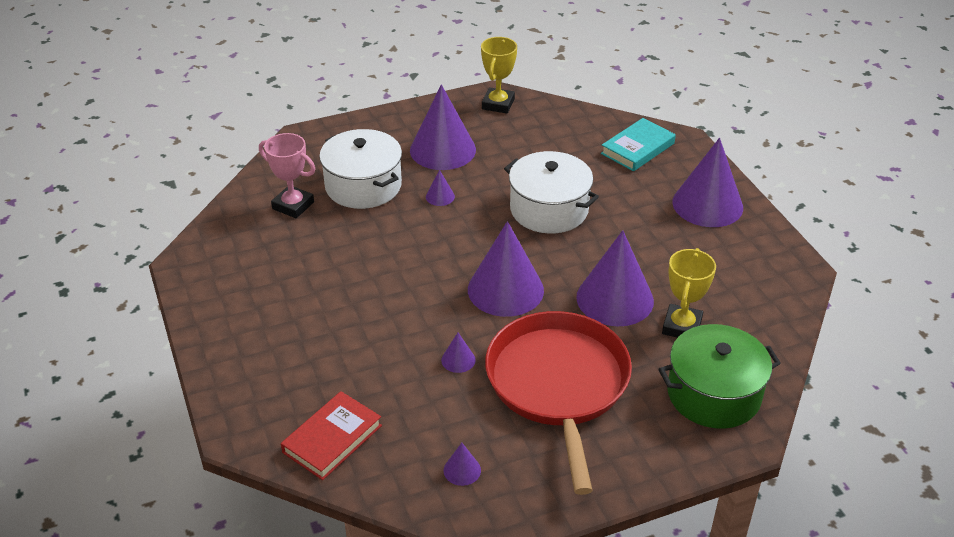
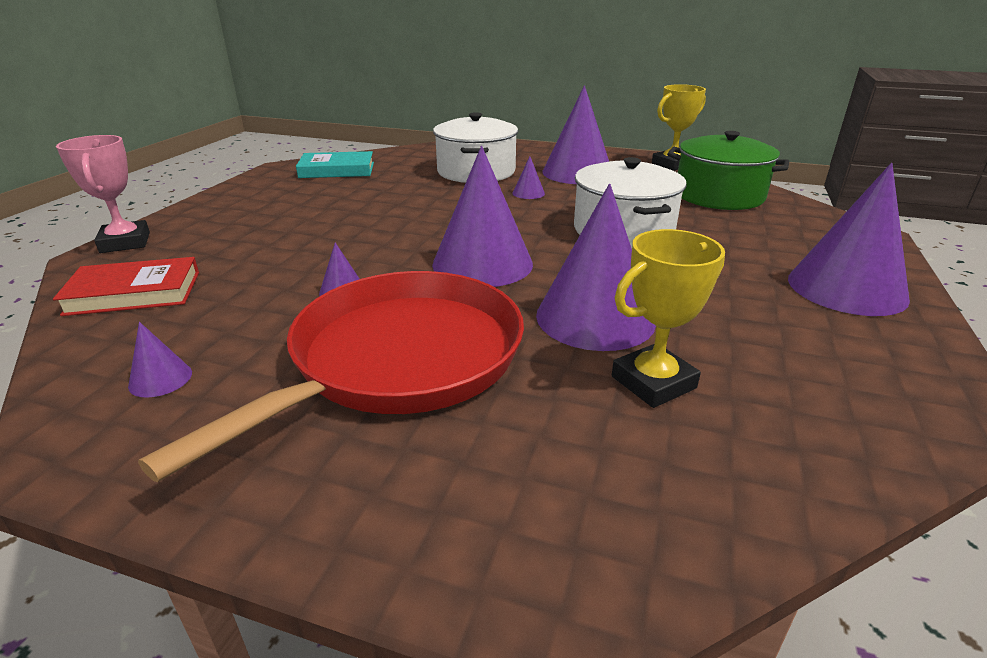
camera: 40 degrees right, 10 degrees down
pink trophy [259,133,315,218] -> pink trophy moved to [56,135,150,253]
turquoise book [601,118,676,171] -> turquoise book moved to [296,151,374,178]
green pot [659,324,781,429] -> green pot moved to [667,131,789,210]

